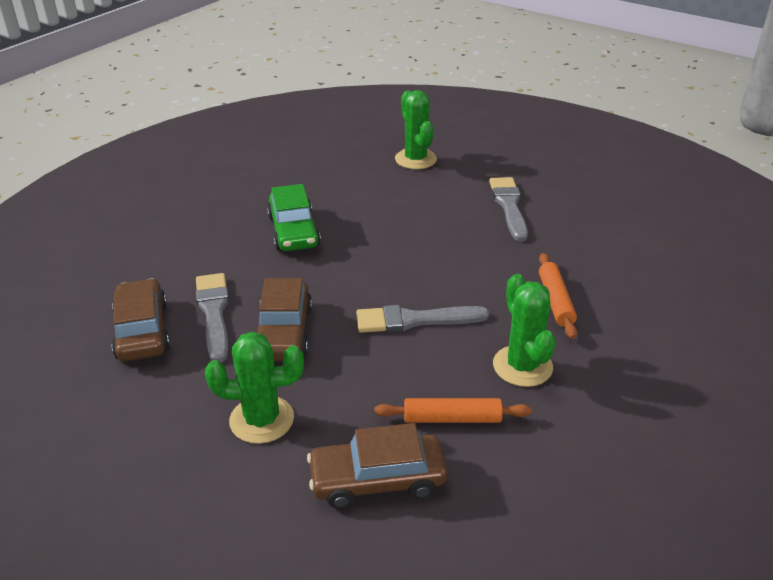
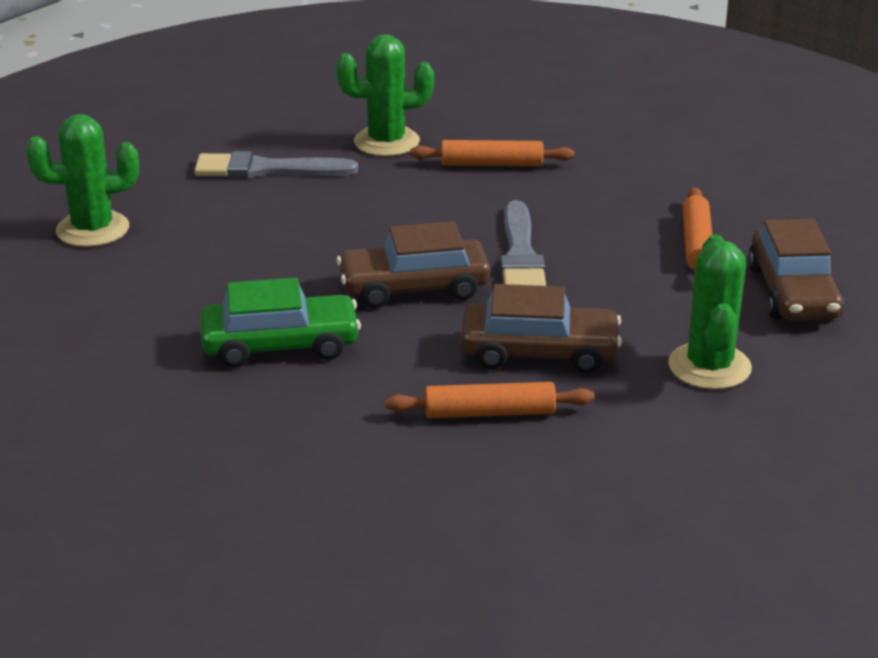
camera: 85 degrees left, 5 degrees down
brown car [111,278,170,361] -> brown car moved to [336,221,491,308]
grey brush [196,273,229,362] -> orange rolling pin [385,382,595,418]
green cactus [493,274,556,387] -> green cactus moved to [336,34,434,156]

